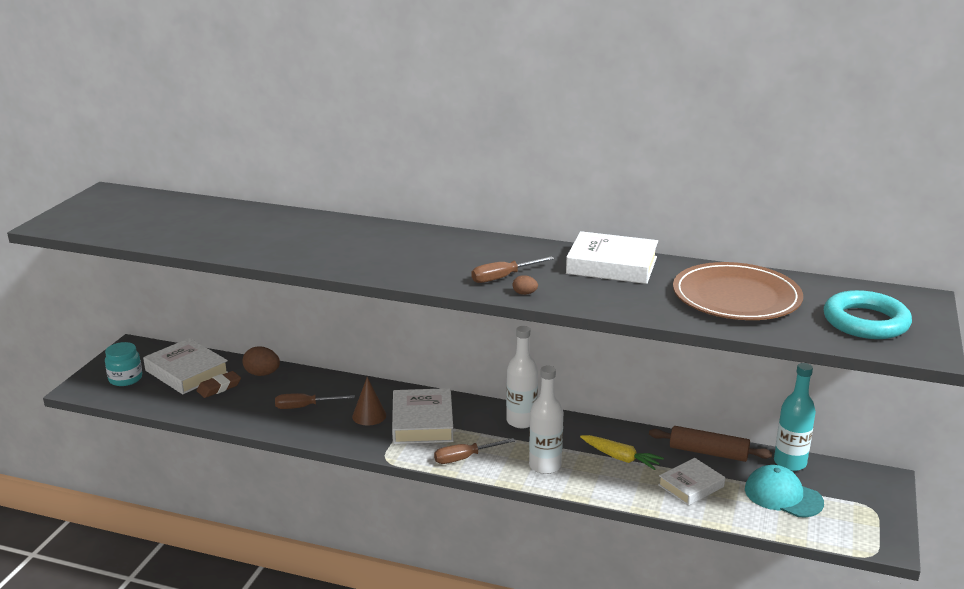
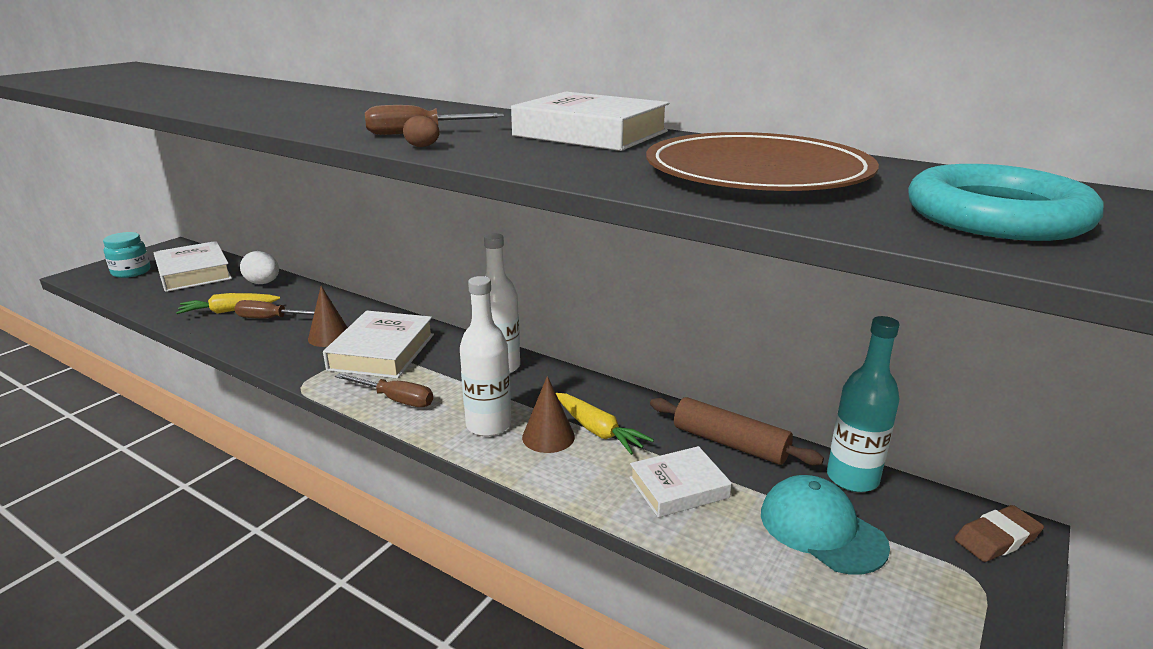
camera: 15 degrees right, 0 degrees up
brown eraser [196,371,241,398] -> brown eraser moved to [955,505,1044,562]
brown egg [242,346,280,376] -> white egg [240,251,279,284]
brown screwdriver [434,438,515,464] -> brown screwdriver turned 150 degrees counterclockwise [335,373,433,407]
none -> yellow carrot [176,293,280,314]
none -> brown cone [522,376,575,453]

